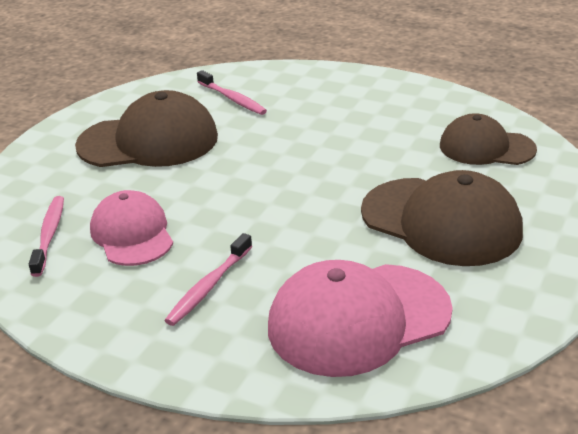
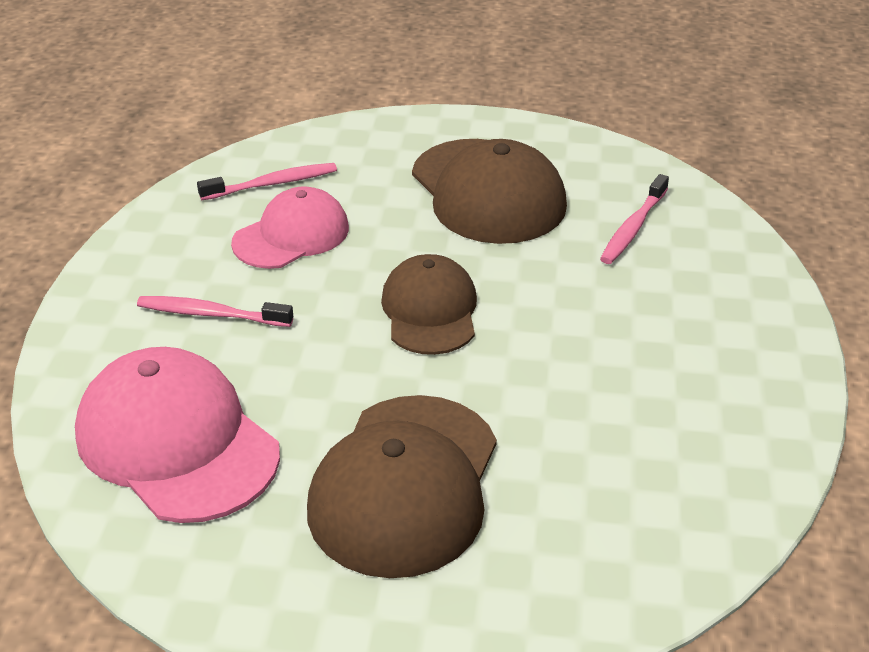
camera: 70 degrees right, 5 degrees up
brown cap [440,113,537,165] -> brown cap moved to [381,254,477,355]

